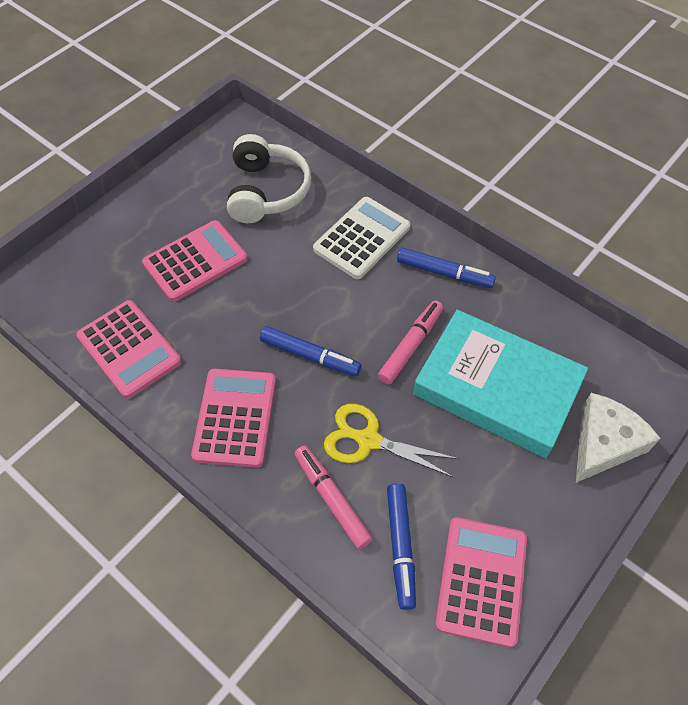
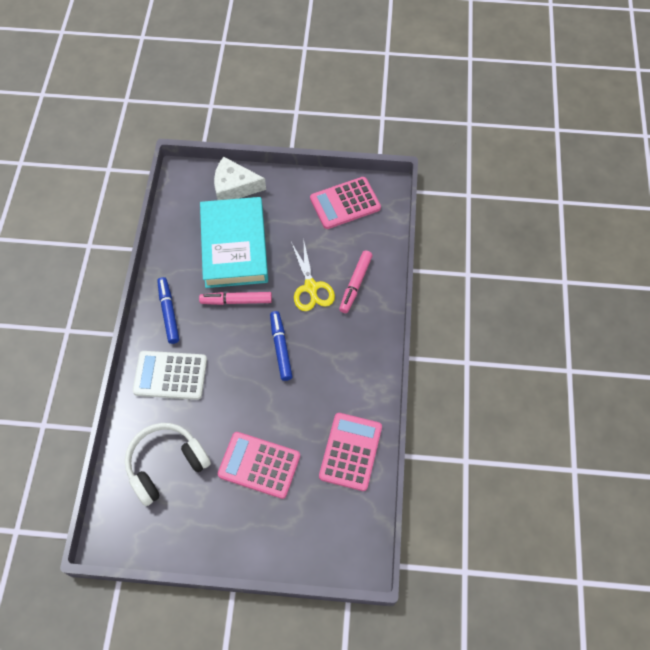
camera: 125 degrees left, 5 degrees up
pink calculator [191,369,276,468] -> none
blue marker [387,483,416,610] -> none

